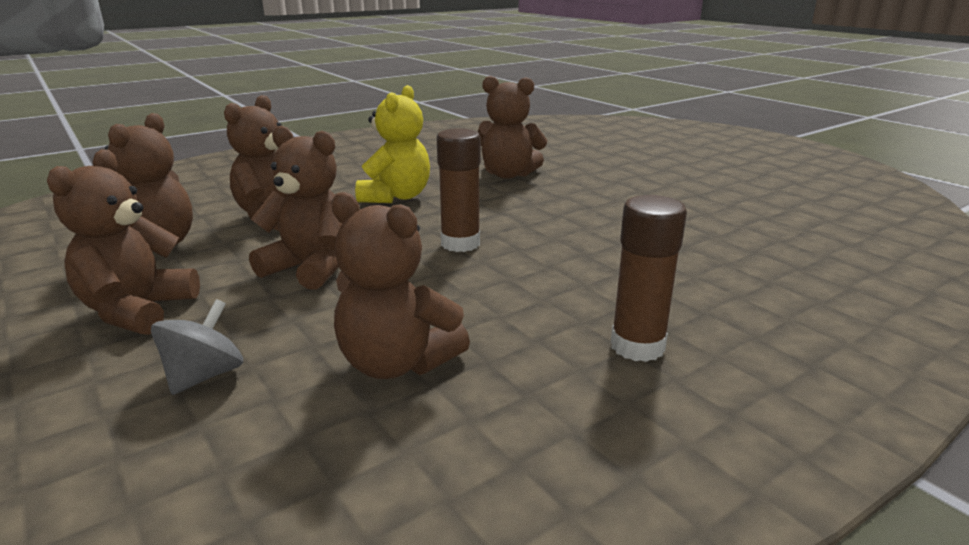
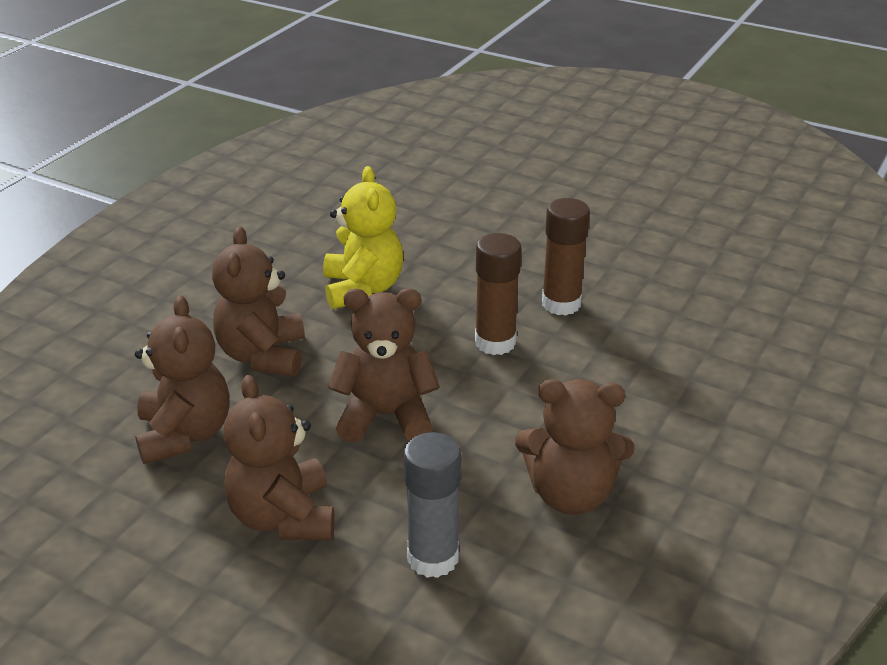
camera: 25 degrees left, 10 degrees up
grey spinning top [151,299,243,395] -> grey glue stick [404,432,461,578]
brown teddy bear [478,76,547,179] -> none
brown glue stick [611,195,687,362] -> brown glue stick moved to [542,198,590,315]

